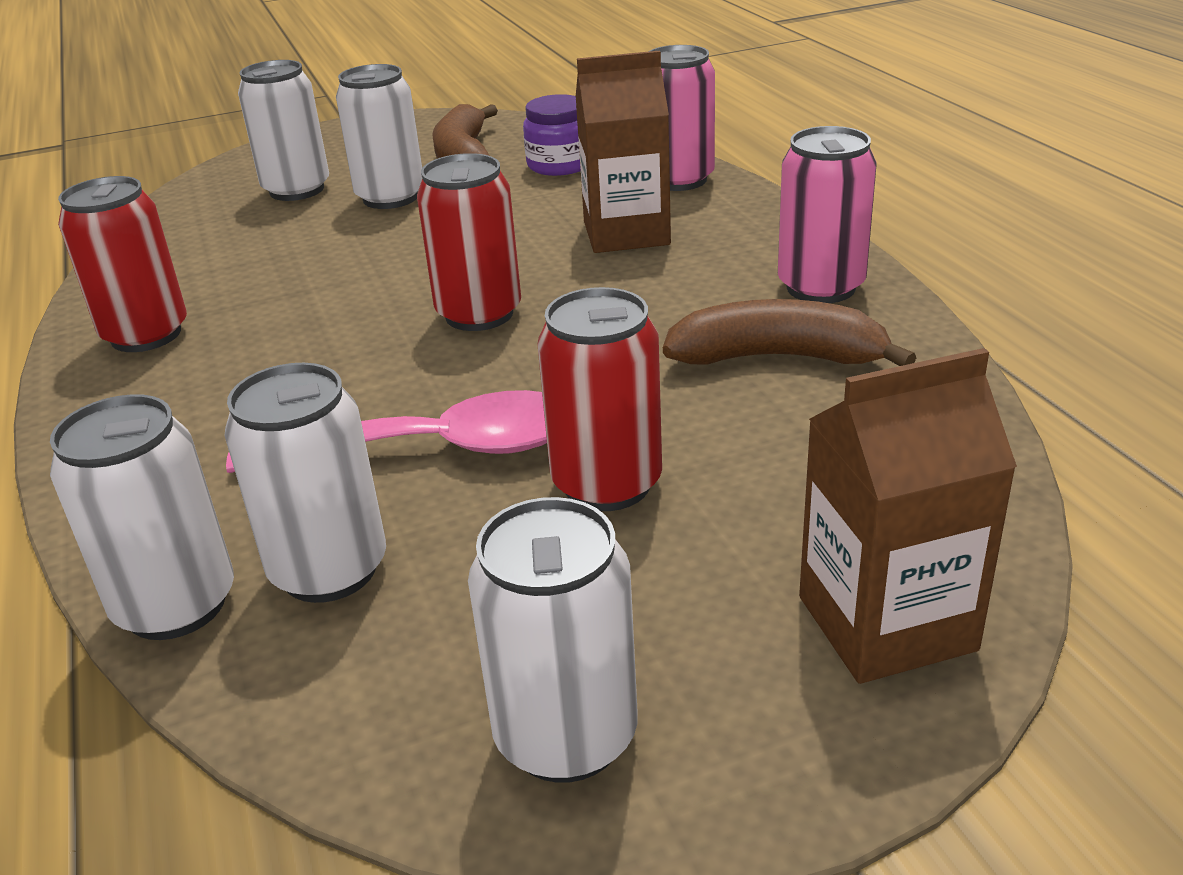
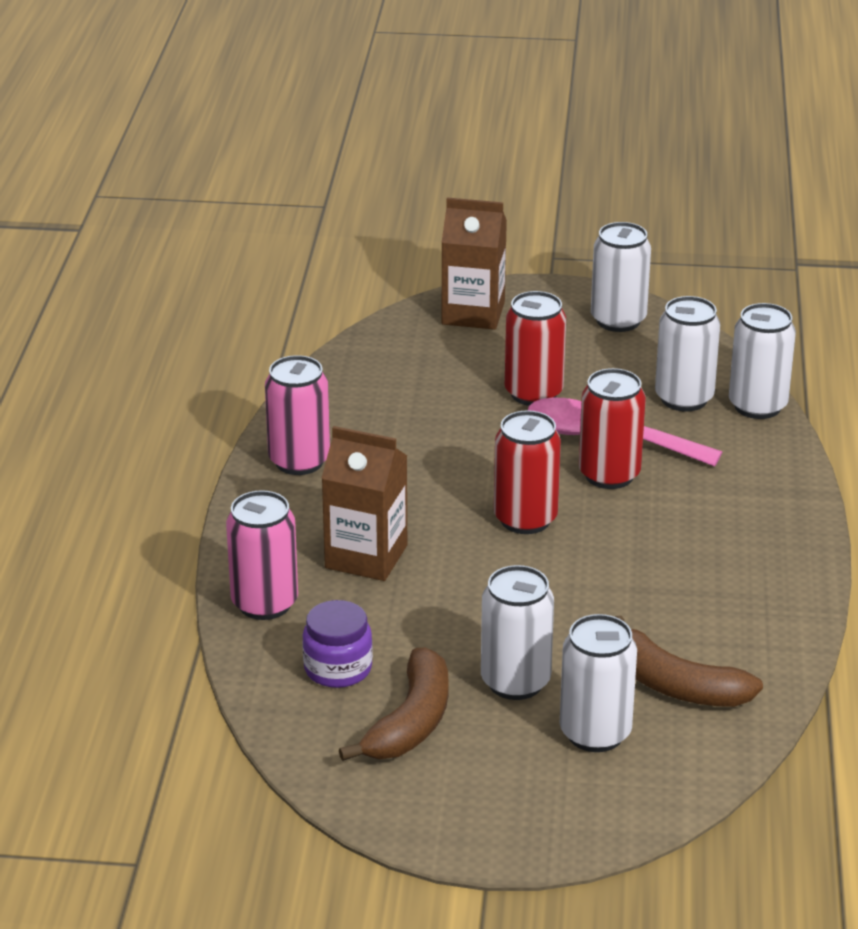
camera: 155 degrees left, 0 degrees up
red can [58,176,187,352] -> red can moved to [579,368,646,489]
brown banana [663,299,916,366] -> brown banana moved to [615,615,763,707]

